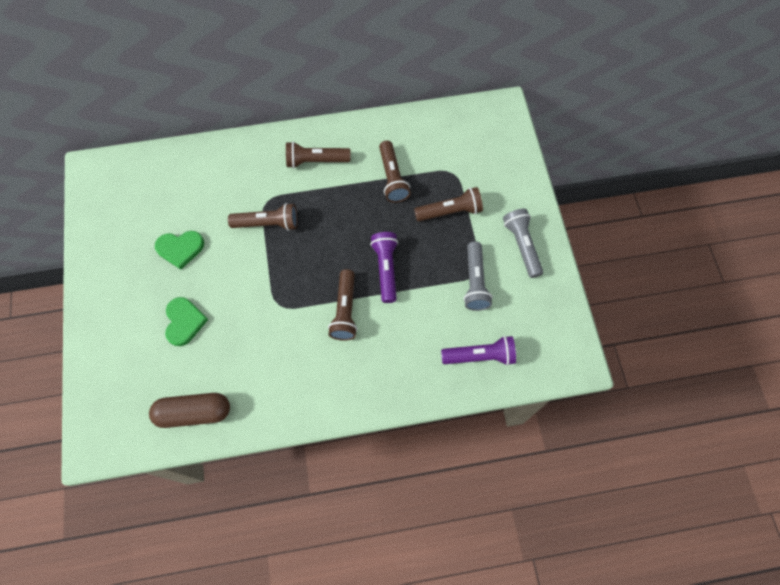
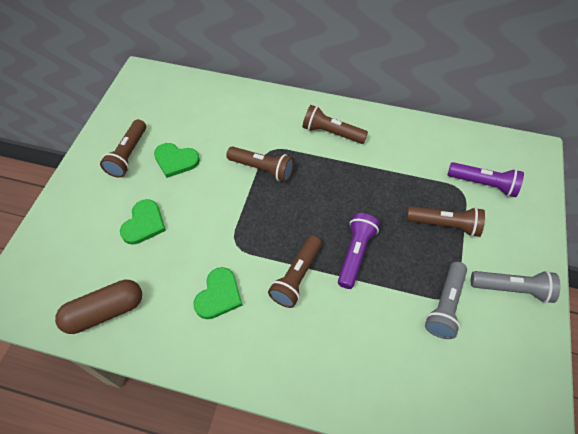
camera: 25 degrees right, 10 degrees down
brown capsule [149,393,230,428] -> brown capsule turned 45 degrees counterclockwise [55,280,142,334]
brown flashlight [379,140,411,203] -> brown flashlight moved to [100,119,146,178]
purple flashlight [441,336,516,366] -> purple flashlight moved to [448,162,524,197]
grey flashlight [503,209,543,278] -> grey flashlight turned 90 degrees clockwise [471,271,560,303]
none -> green heart [193,267,243,319]

